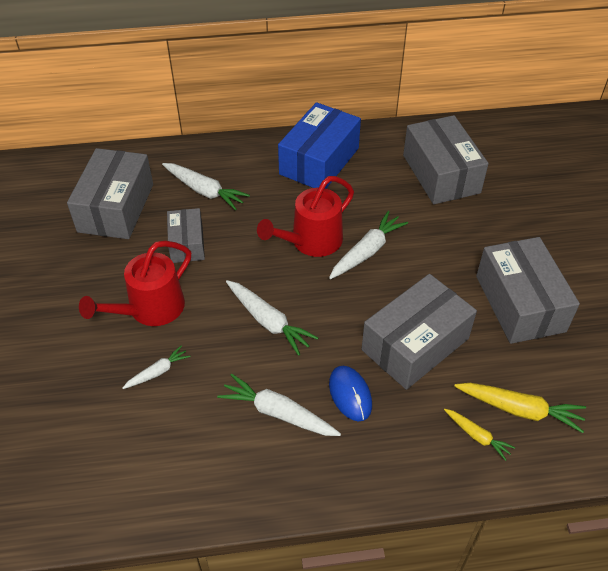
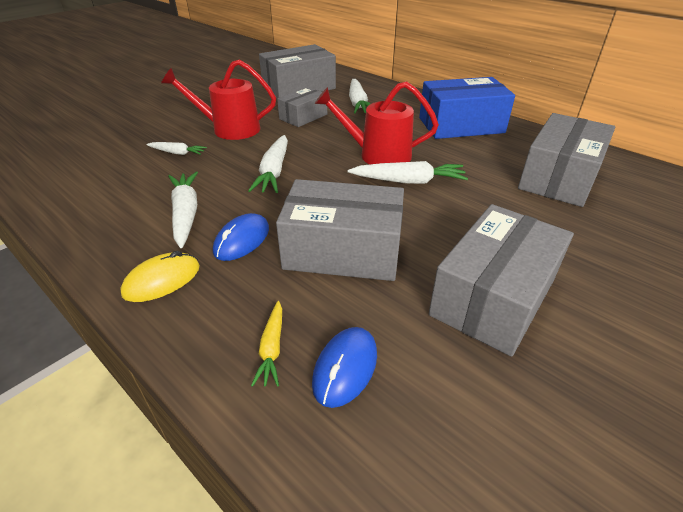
camera: 50 degrees right, 10 degrees down
yellow carrot [454,383,586,433] -> blue mouse [312,327,377,408]
none -> yellow mouse [120,251,200,302]

